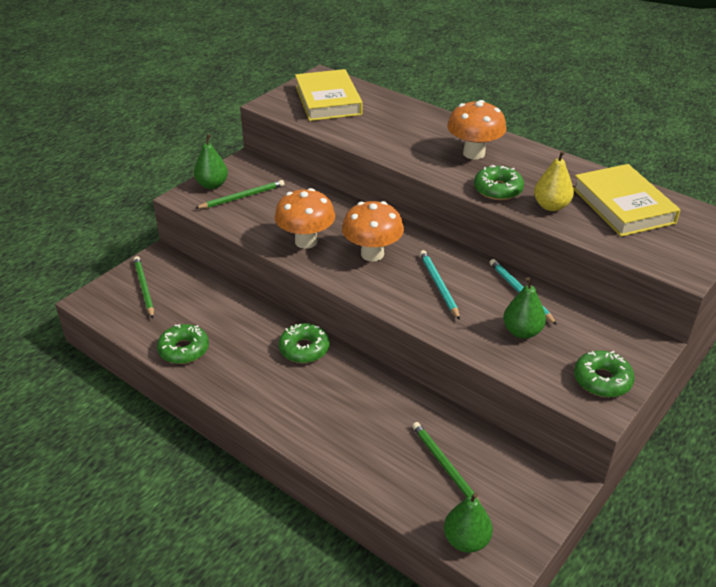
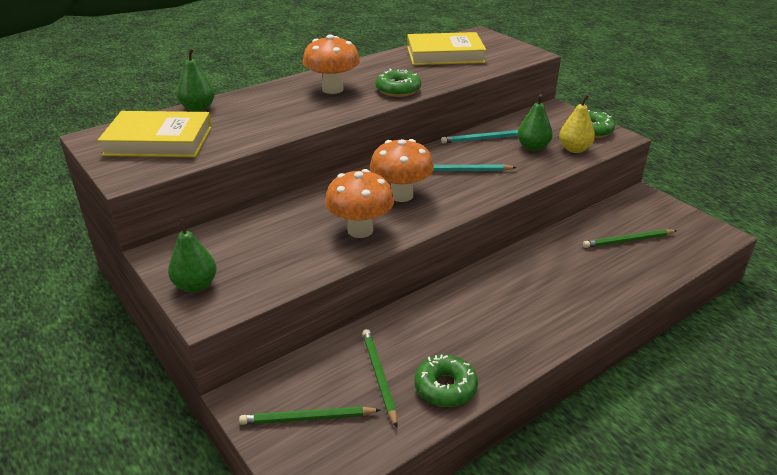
camera: 75 degrees left, 5 degrees down
green pencil [195,180,284,209] -> green pencil moved to [362,329,398,427]
green donut [279,323,330,363] -> none
green pear [444,492,493,553] -> green pear moved to [177,48,215,112]
yellow pear [534,150,574,211] -> yellow pear moved to [559,95,595,153]

